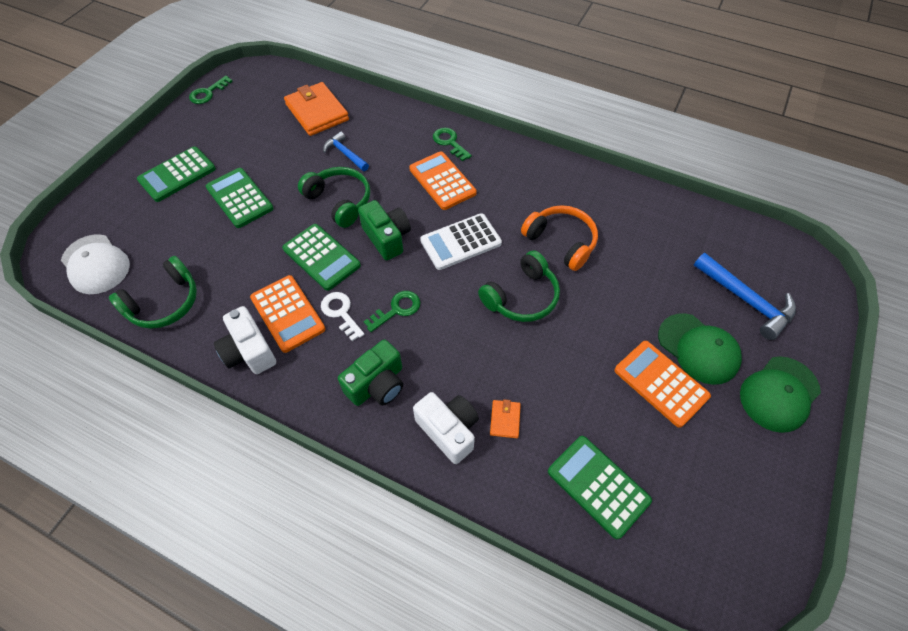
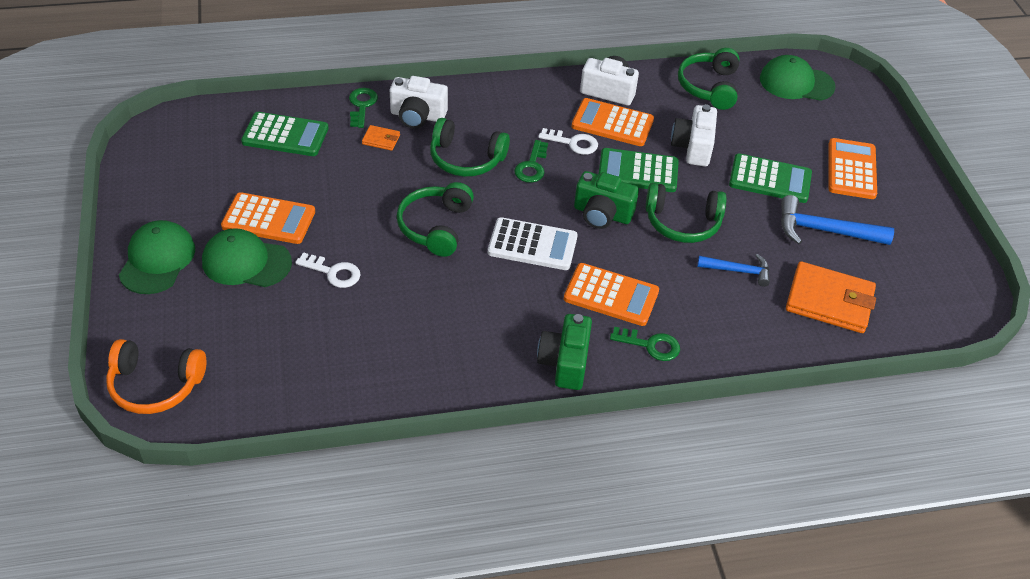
camera: 140 degrees right, 10 degrees down
white cap [61,234,130,294] -> green cap [760,55,836,101]
green calculator [137,147,216,202] -> orange calculator [828,138,877,199]
green key [189,76,233,104] -> green key moved to [349,88,378,128]
green camera [338,339,403,406] -> green camera moved to [537,314,592,390]
white calculator [420,213,502,270] -> white calculator turned 75 degrees clockwise [488,217,578,270]
orange wallet [490,399,521,438] -> orange wallet turned 45 degrees counterclockwise [362,125,400,151]
orange headphones [521,205,598,271] -> orange headphones moved to [106,339,206,414]
blue hammer [693,253,796,340] -> blue hammer moved to [781,195,894,245]
none -> white key [295,252,360,288]
none -> green headphones [430,118,510,177]
none -> white camera [671,104,717,167]

